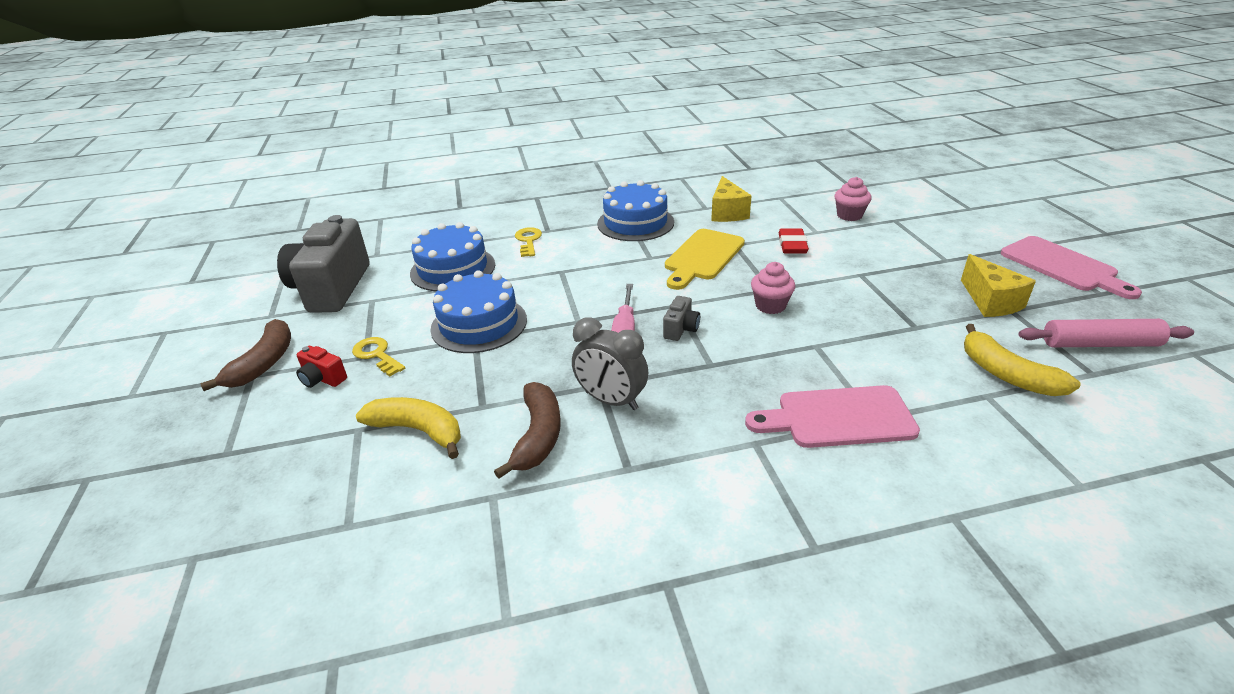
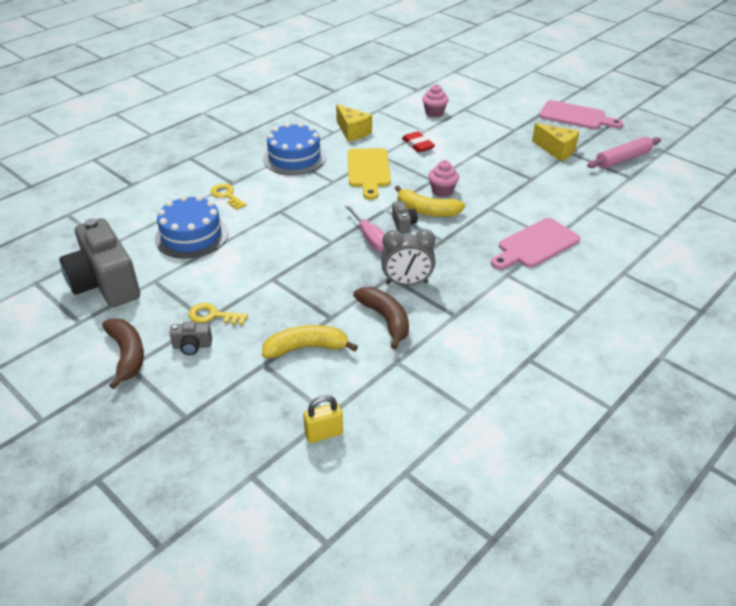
camera: 35 degrees left, 5 degrees up
red camera [296,346,347,388] -> grey camera [170,321,212,355]
blue cake [430,270,527,353] -> none
yellow banana [964,324,1081,396] -> yellow banana moved to [395,185,465,217]
none -> yellow padlock [303,395,343,443]

